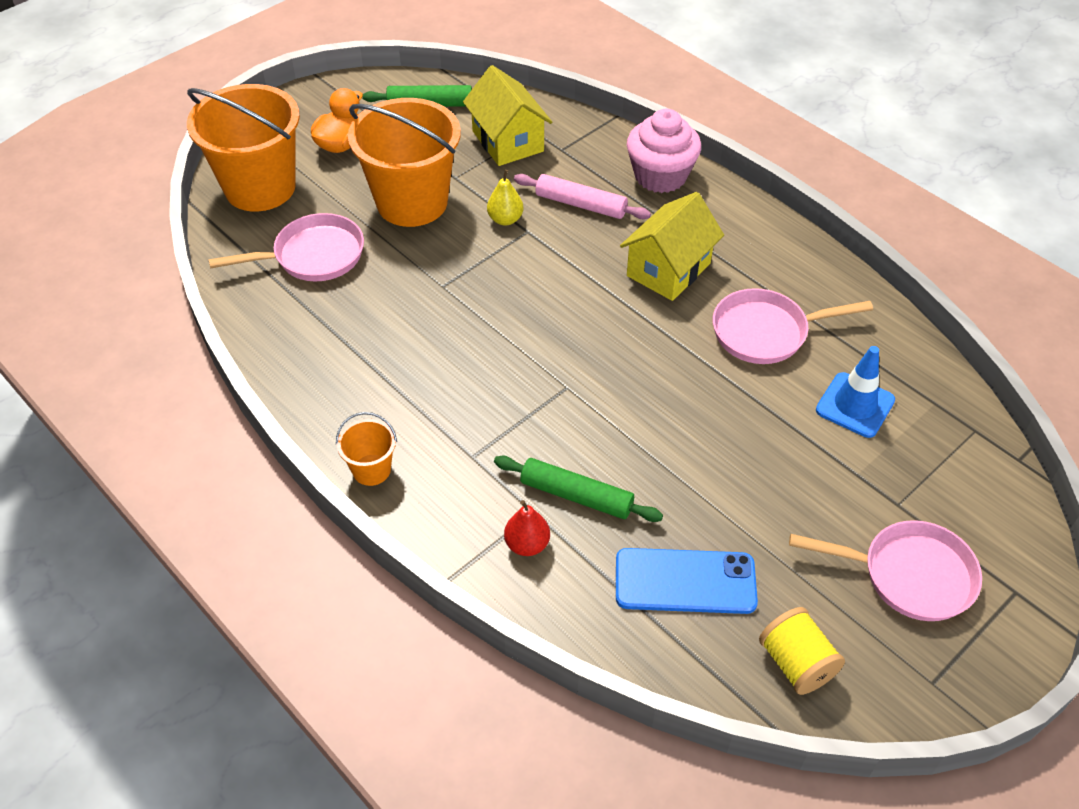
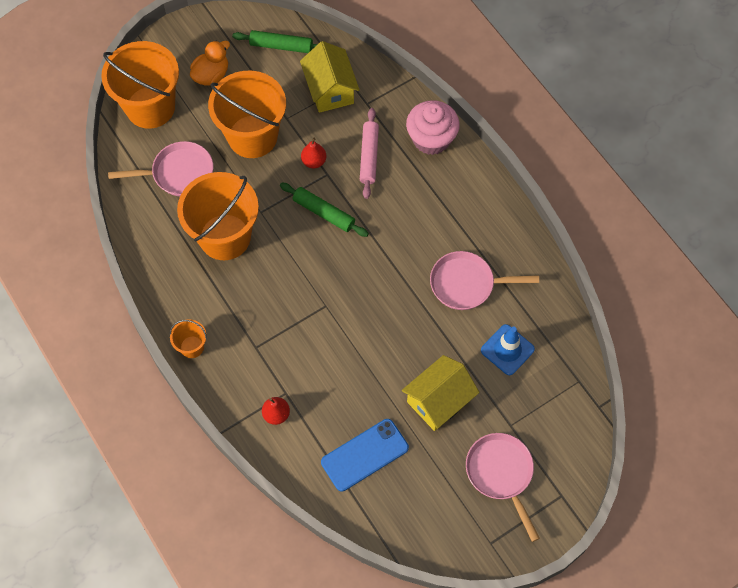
camera: 10 degrees right, 15 degrees up
yellow pear [487,170,524,225] -> red pear [301,138,327,168]
green rolling pin [494,455,663,522] -> green rolling pin moved to [280,183,369,237]
pink rolling pin [514,174,651,219] -> pink rolling pin turned 60 degrees clockwise [360,108,379,199]
blue phone [616,548,758,614] -> blue phone turned 45 degrees counterclockwise [321,419,409,491]
yellow house [620,192,724,301] -> yellow house moved to [402,355,480,431]
yellow spool [759,607,845,695] -> none
pink pan [789,520,982,621] -> pink pan turned 135 degrees counterclockwise [466,433,540,542]
none -> orange bucket [177,172,259,260]

